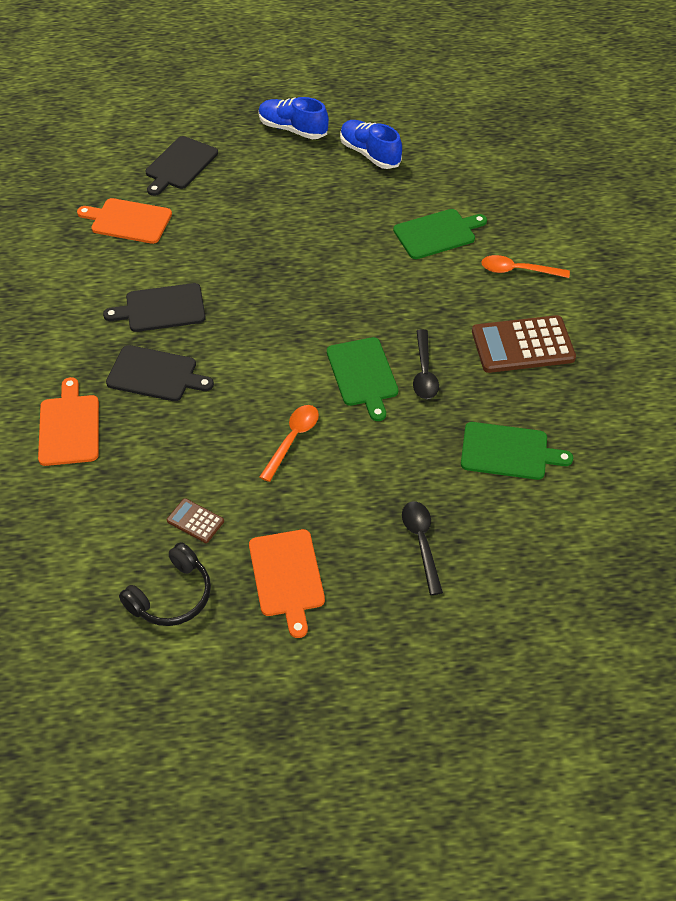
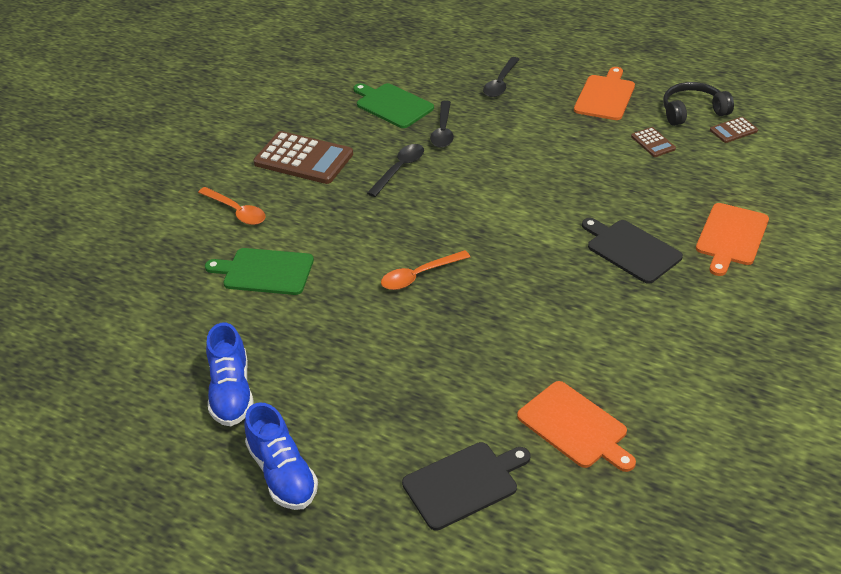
camera: 145 degrees left, 10 degrees down
black cutting board [103,283,206,332] -> none
orange spoon [260,405,319,482] -> orange spoon moved to [381,250,470,290]
green cutting board [327,337,398,421] -> none
none -> black spoon [430,101,454,148]
none -> brown calculator [710,117,758,143]

